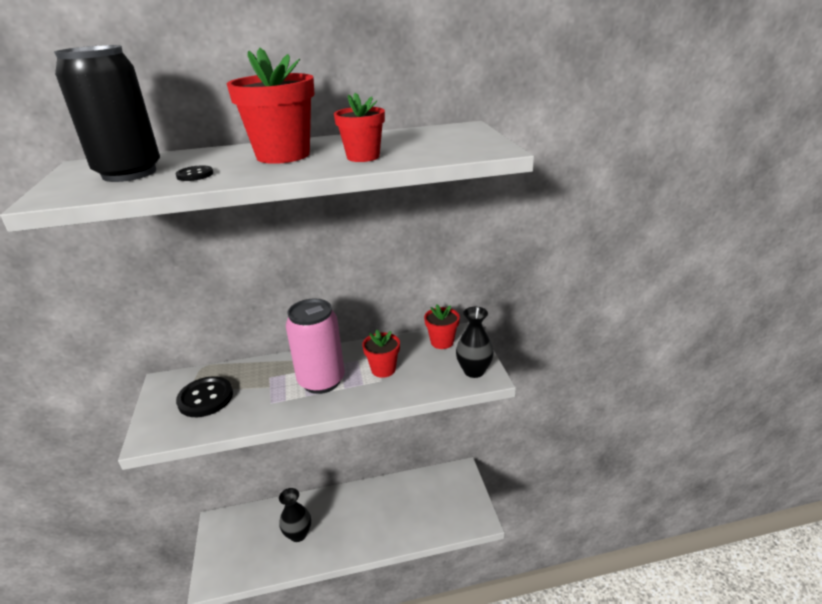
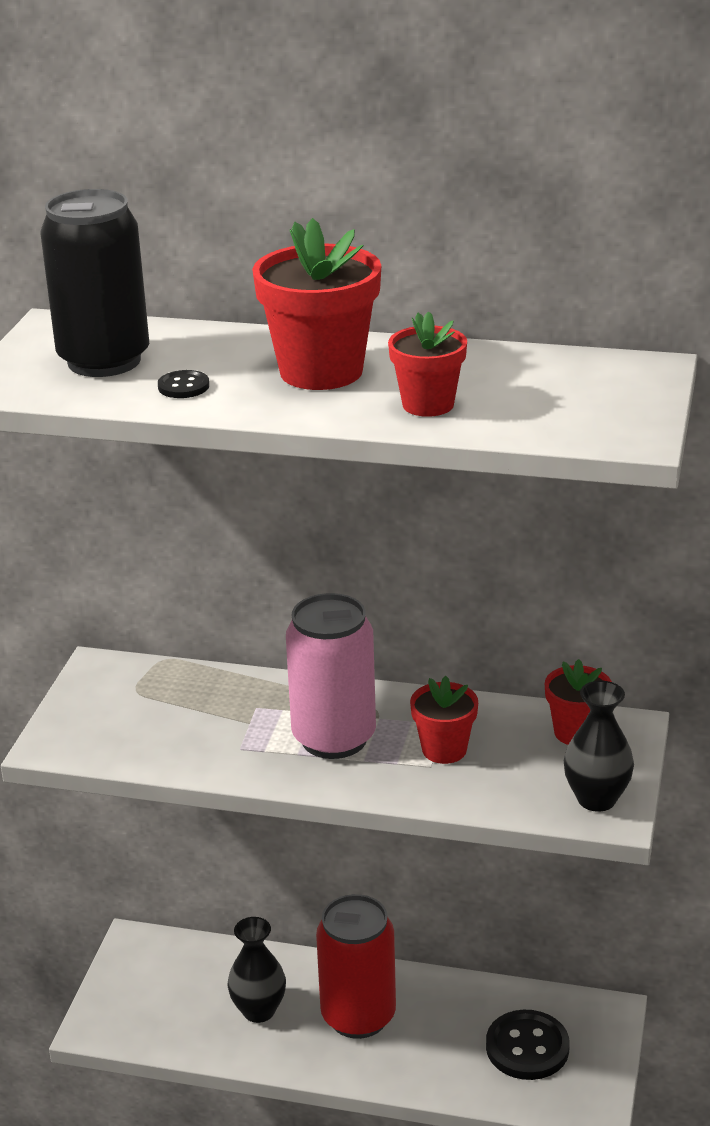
camera: 25 degrees right, 0 degrees up
black button [176,376,233,417] -> black button moved to [486,1010,570,1080]
none -> red can [316,894,396,1039]

